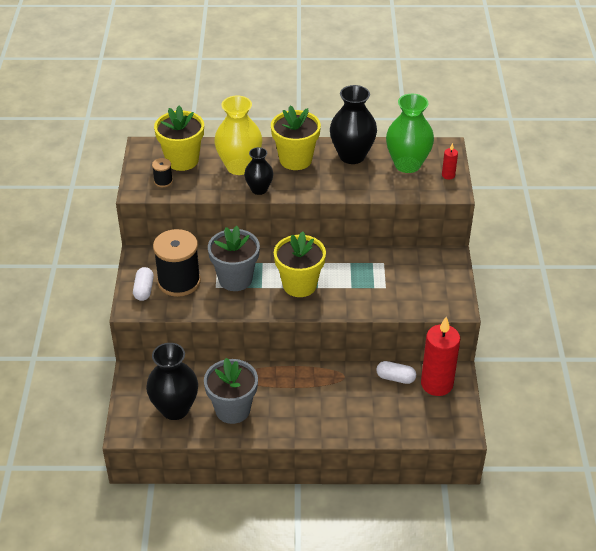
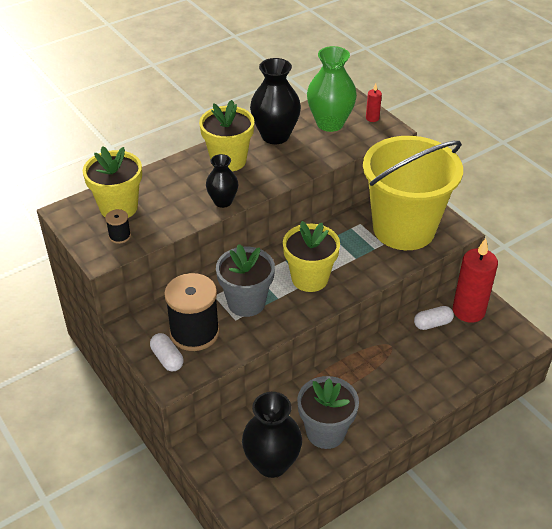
camera: 35 degrees left, 0 degrees up
yellow vase [214,95,262,175] -> none
none -> yellow bucket [363,136,463,250]

